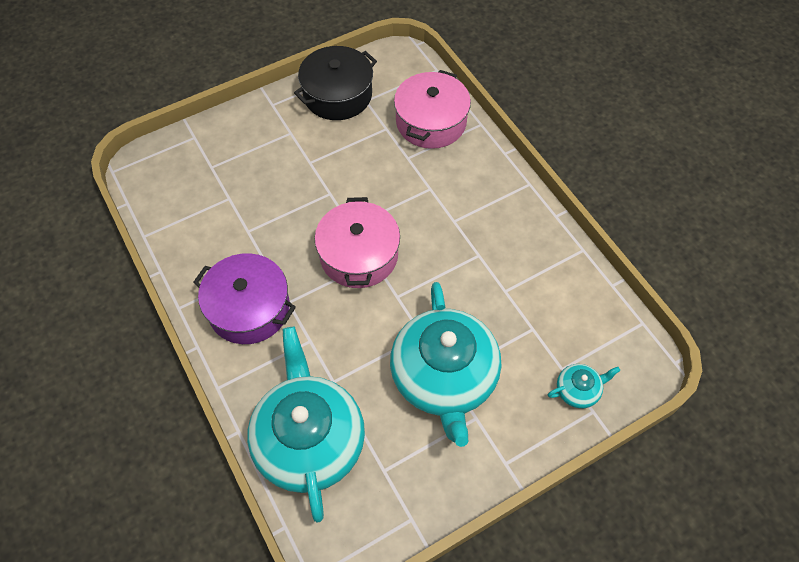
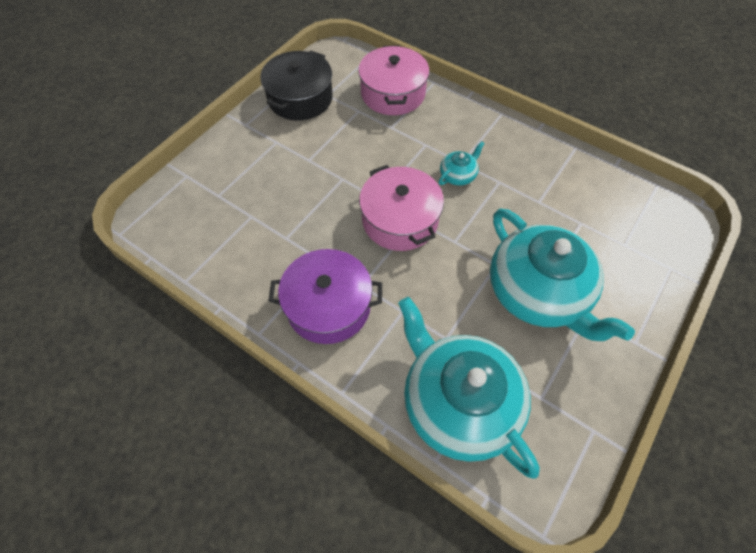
camera: 25 degrees left, 0 degrees up
turquoise teapot [548,364,620,408] -> turquoise teapot moved to [439,141,485,186]

